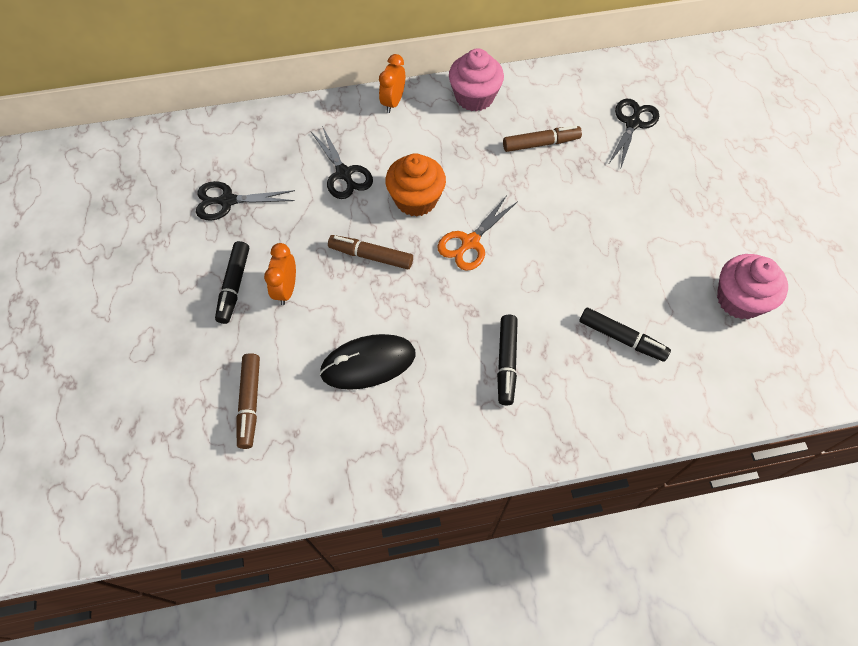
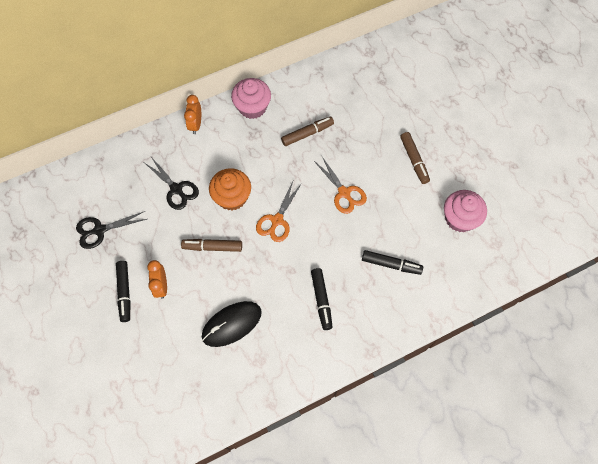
camera: 15 degrees left, 5 degrees up
brown marker [236,353,260,449] -> brown marker moved to [400,132,430,184]
black scissors [608,99,659,167] -> none
none -> orange scissors [314,157,367,214]

